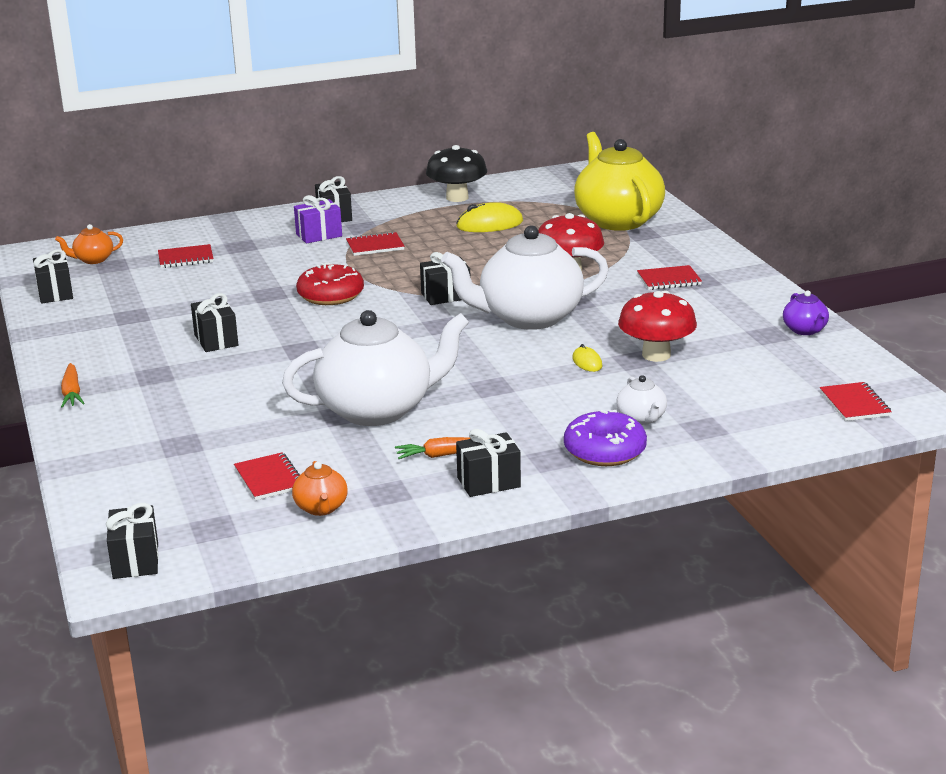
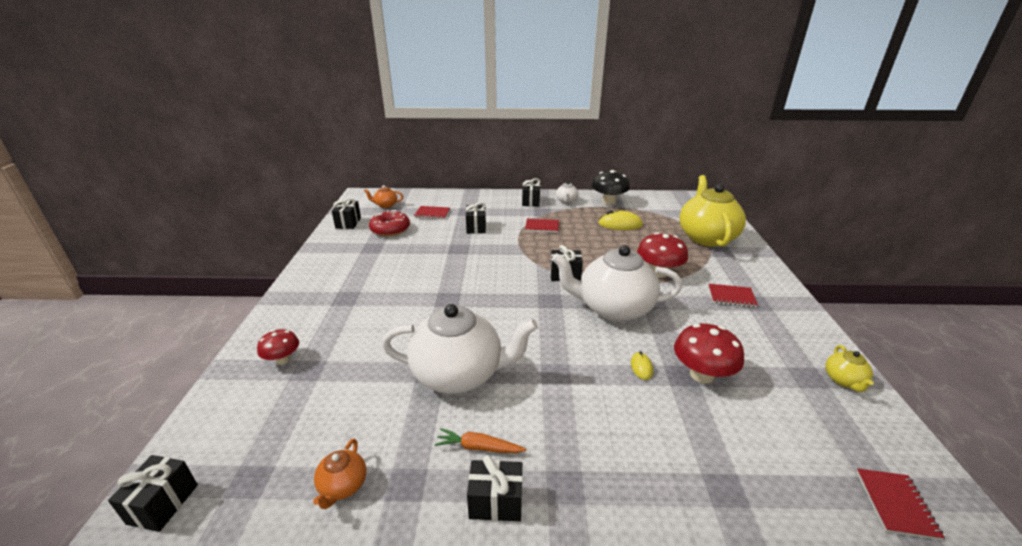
camera: 20 degrees right, 5 degrees up
orange carrot [61,363,85,408] -> none
black gift [191,293,238,352] -> black gift moved to [466,202,486,234]
red notebook [234,452,300,500] -> none
purple gift [294,195,342,243] -> none
red donut [296,263,364,305] -> red donut moved to [369,210,410,237]
purple donut [564,410,647,466] -> none
white teapot [616,375,667,425] -> white teapot moved to [556,181,578,204]
purple teapot [783,290,829,335] -> yellow teapot [825,345,874,392]
none -> red mushroom [257,329,299,365]

